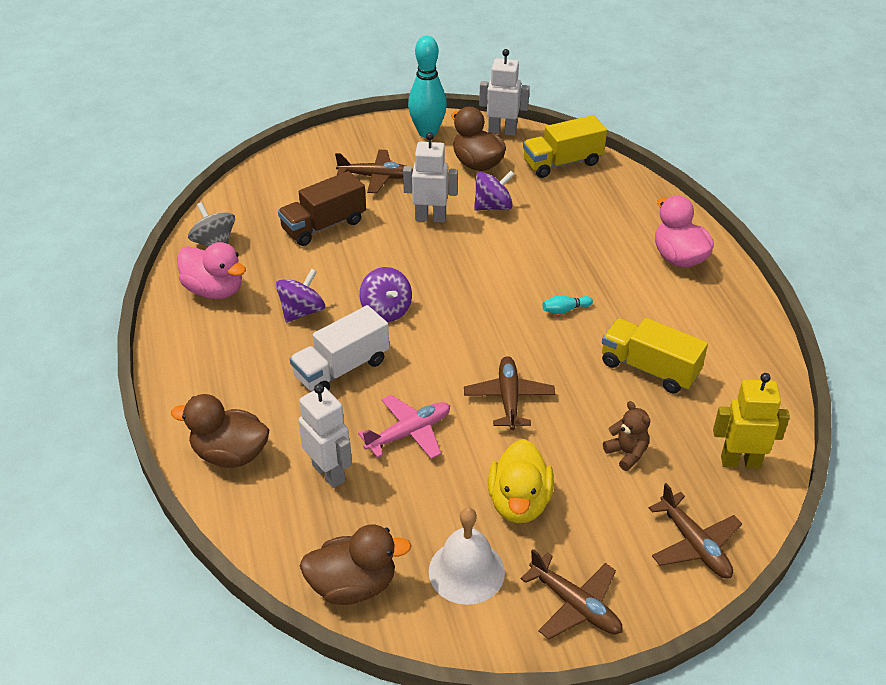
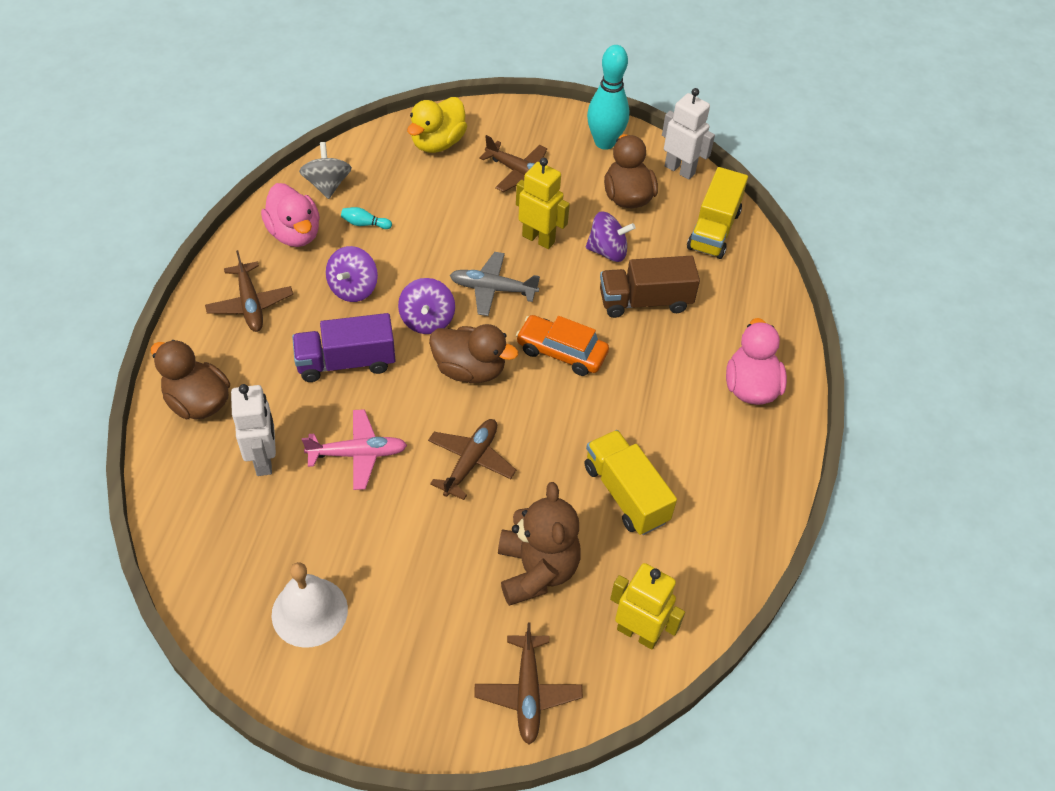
camera: 25 degrees right, 10 degrees up
purple spinning top [276,269,325,323] -> purple spinning top turned 135 degrees clockwise [326,246,378,302]
brown truck [278,171,366,246] -> brown truck moved to [600,256,700,318]
white truck [290,305,389,391] -> purple truck [292,313,396,382]
brown duck [300,525,412,605] -> brown duck moved to [429,324,518,383]
white robot [403,132,458,223] -> yellow robot [516,158,570,249]
yellow duck [488,439,554,523] -> yellow duck moved to [407,97,467,153]
brown plane [520,549,622,639] -> brown plane moved to [205,250,293,332]
yellow truck [523,115,607,178] -> yellow truck turned 75 degrees counterclockwise [687,167,748,259]
turquoise bowling pin [542,295,593,314] -> turquoise bowling pin moved to [341,207,392,229]
brown teddy bear [603,401,650,471] -> brown teddy bear [498,482,581,606], size x1.90
none -> grey plane [450,252,540,316]
none -> orange car [516,315,609,376]

